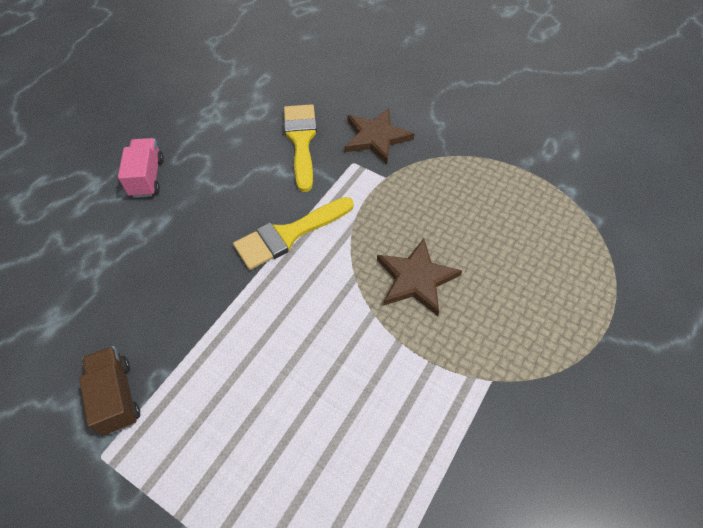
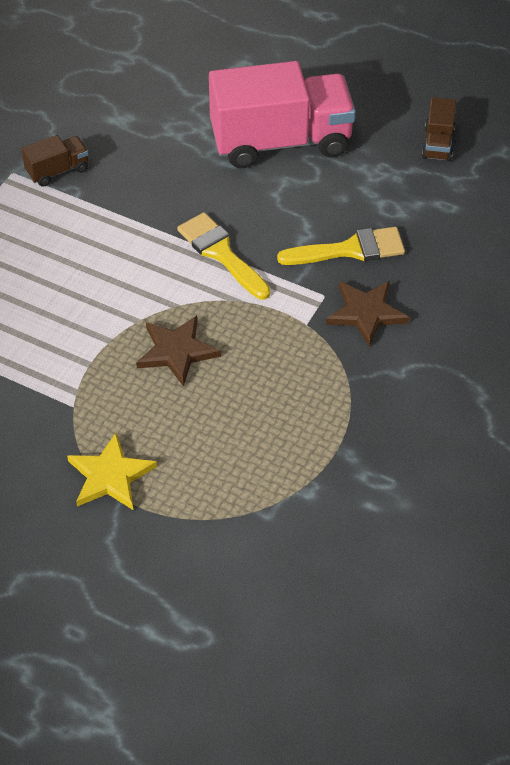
camera: 85 degrees right, 5 degrees down
pink truck [118,138,164,198] -> pink truck [209,61,356,168], size x2.28
none -> yellow star [67,433,157,510]
none -> brown truck [422,97,456,161]

